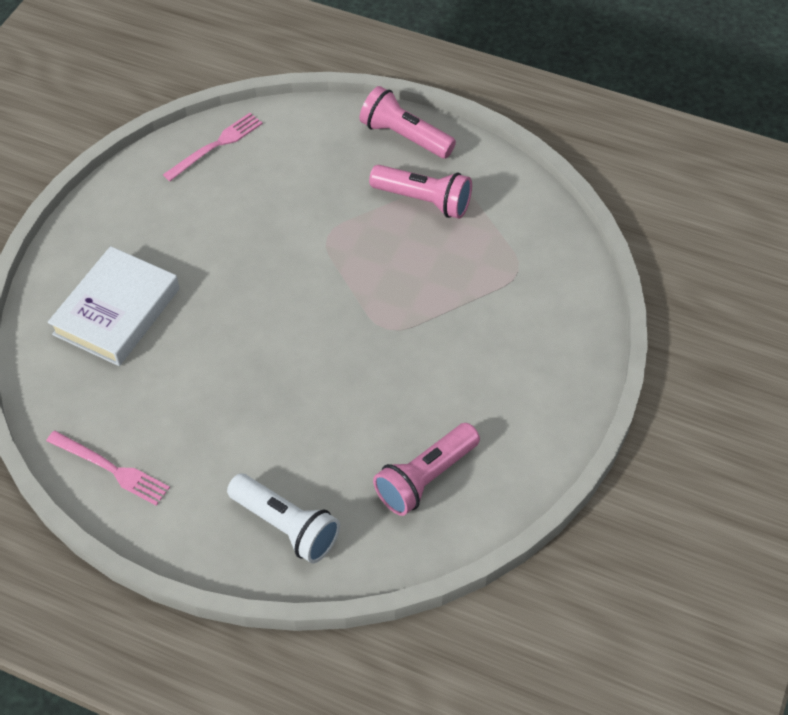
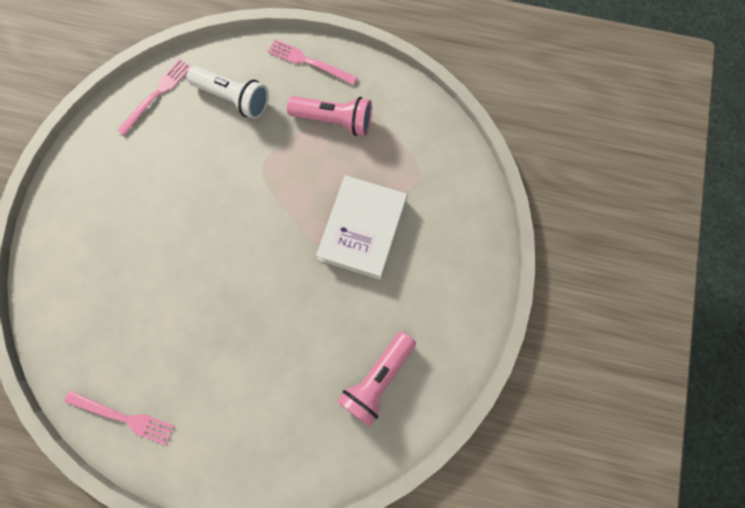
camera: 10 degrees left, 20 degrees up
white book [48,246,179,366] -> white book moved to [316,175,407,279]
white flashlight [227,474,340,563] -> white flashlight moved to [187,66,269,119]
pink flashlight [359,86,456,159] -> pink fork [268,39,358,85]

